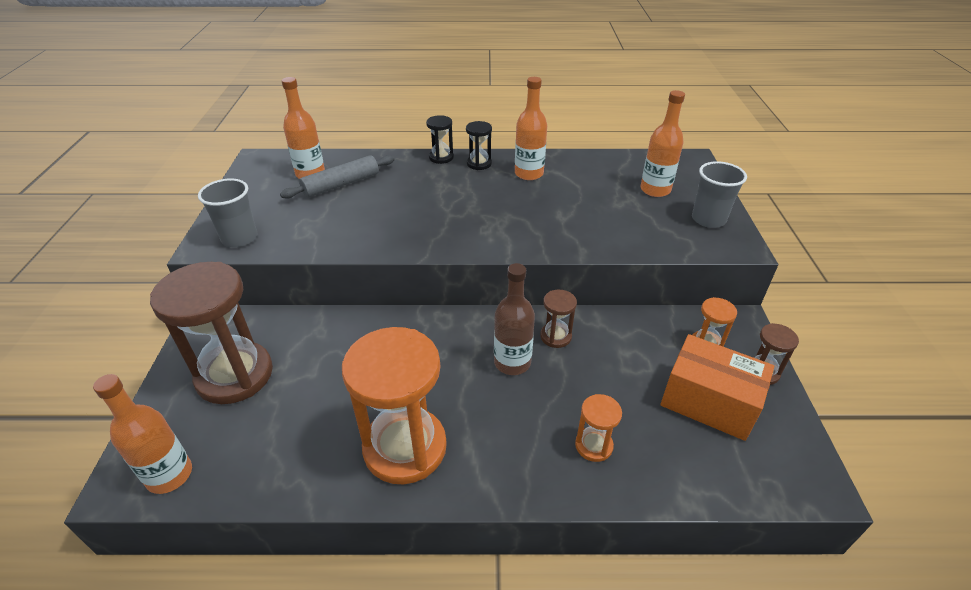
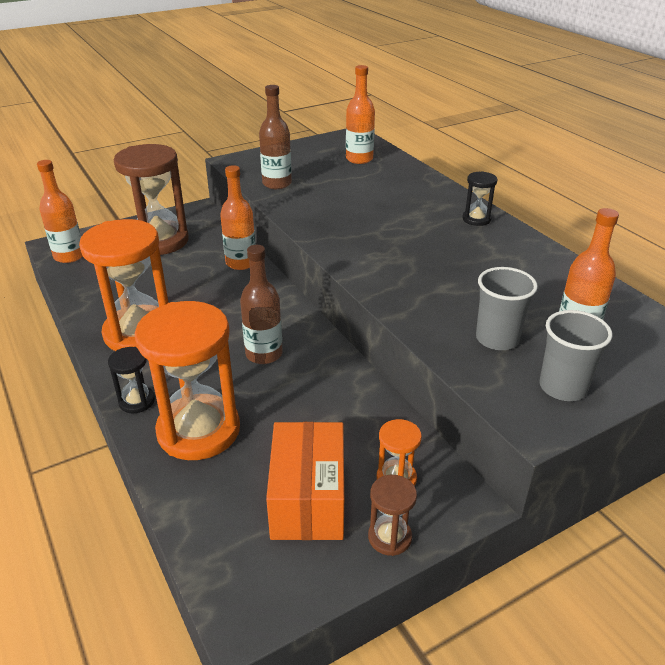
camera: 60 degrees right, 5 degrees down
grey cup [198,179,258,247] -> grey cup moved to [476,267,538,350]
grey rolling pin [280,155,395,199] -> none
black hourglass [426,115,454,164] -> black hourglass moved to [108,347,155,413]
orange bottle [515,77,547,180] -> orange bottle moved to [220,165,256,270]
brown hourglass [540,290,577,348] -> none
orange hourglass [575,394,622,462] -> orange hourglass [135,301,240,460], size x2.20
none -> brown bottle [259,85,292,189]

